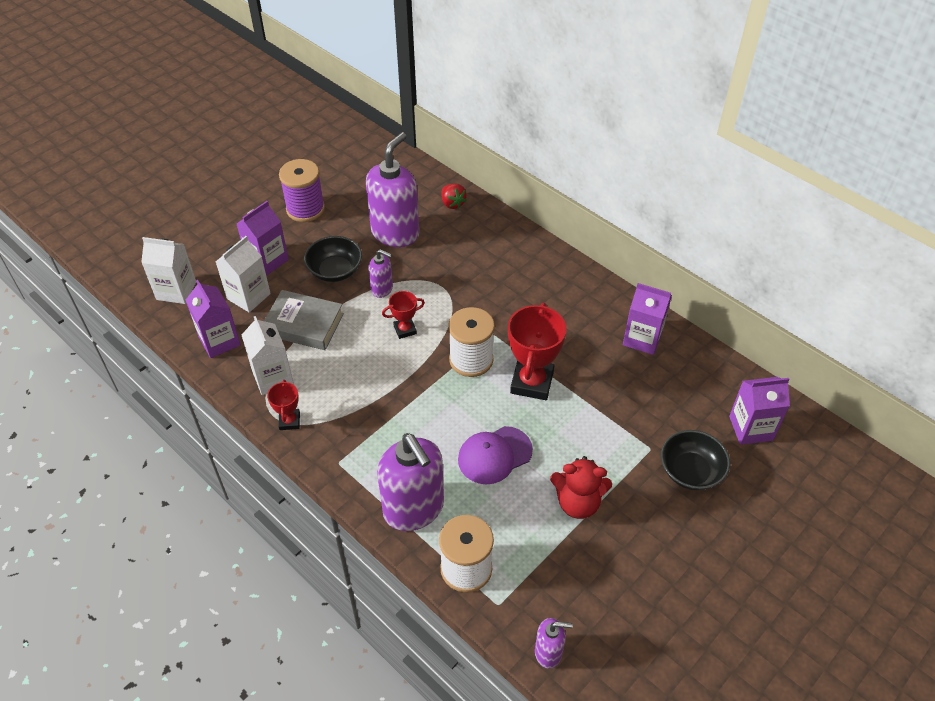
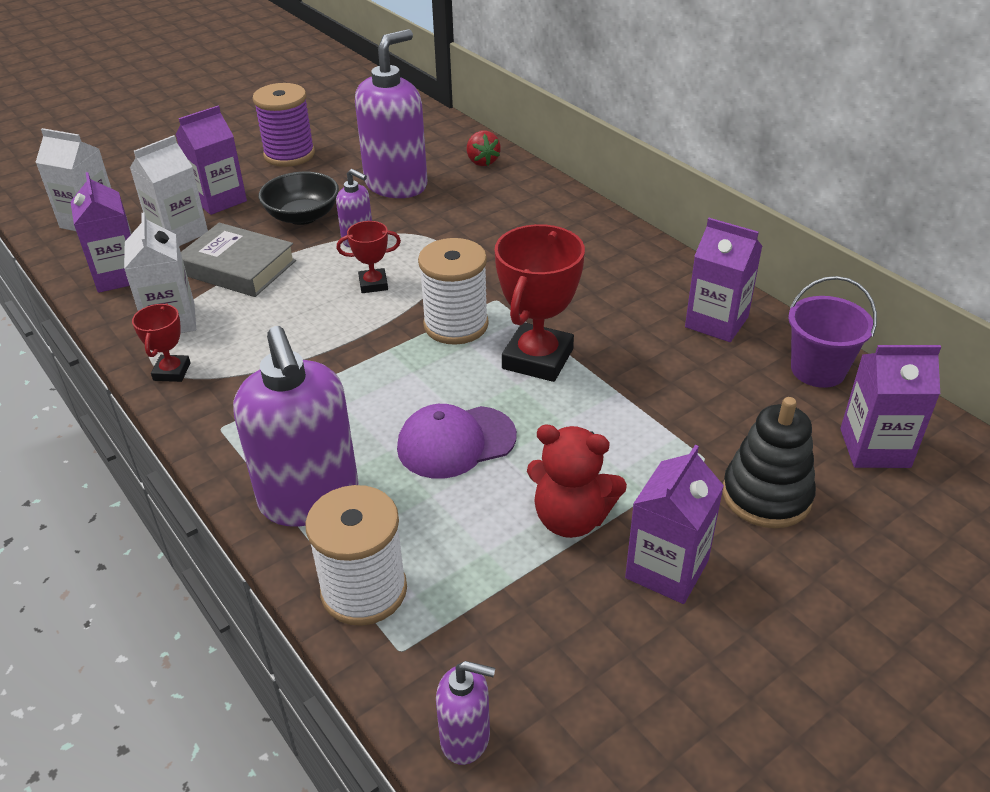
camera: 10 degrees right, 10 degrees down
black bowl [661,430,730,490] -> black stacking toy [723,397,816,528]
none -> purple carton [625,445,724,604]
none -> purple bucket [788,276,877,388]

